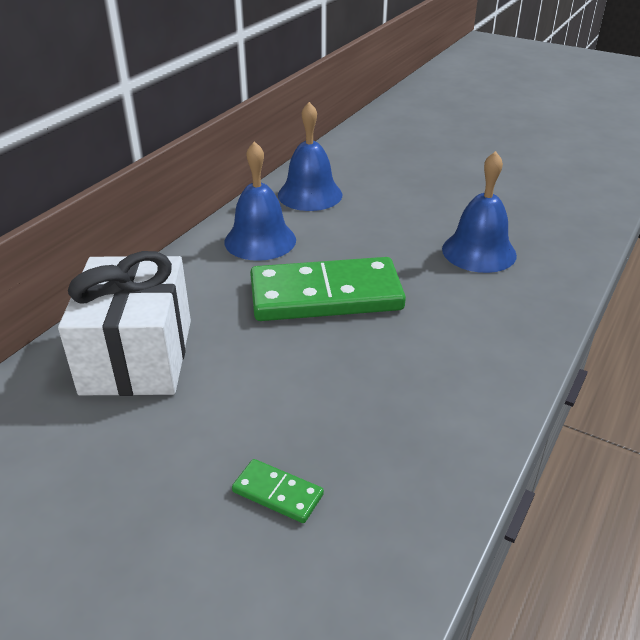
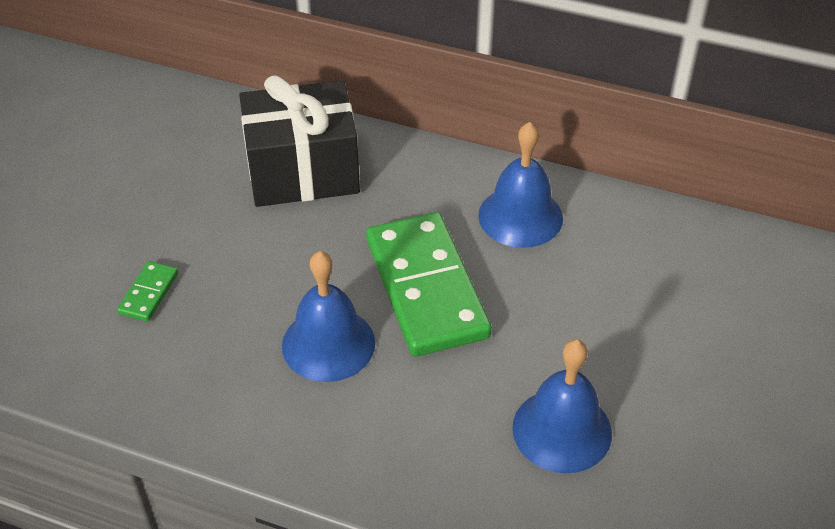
camera: 80 degrees right, 10 degrees up
white gift [58,251,191,396] -> black gift [239,75,360,207]
blue bell [278,102,342,211] -> blue bell moved to [282,251,375,382]

